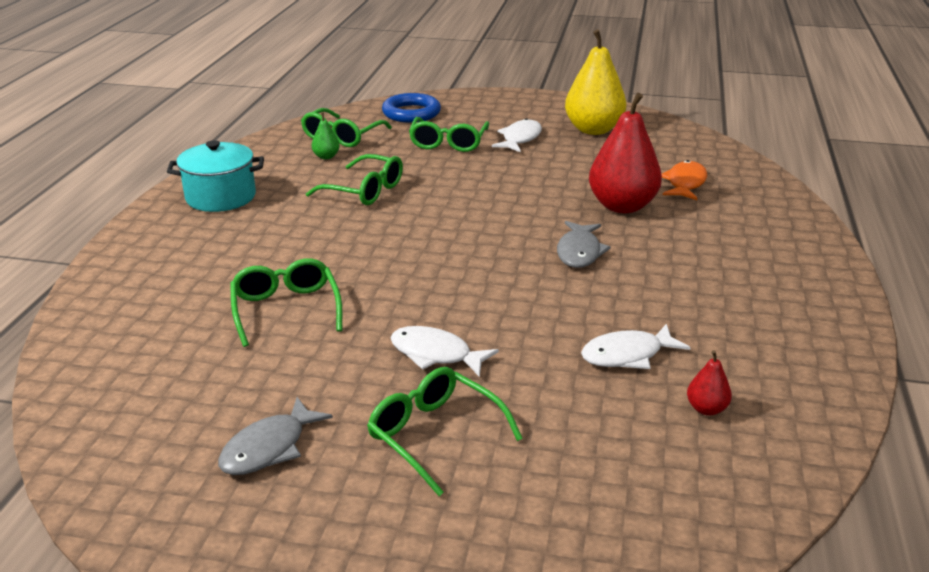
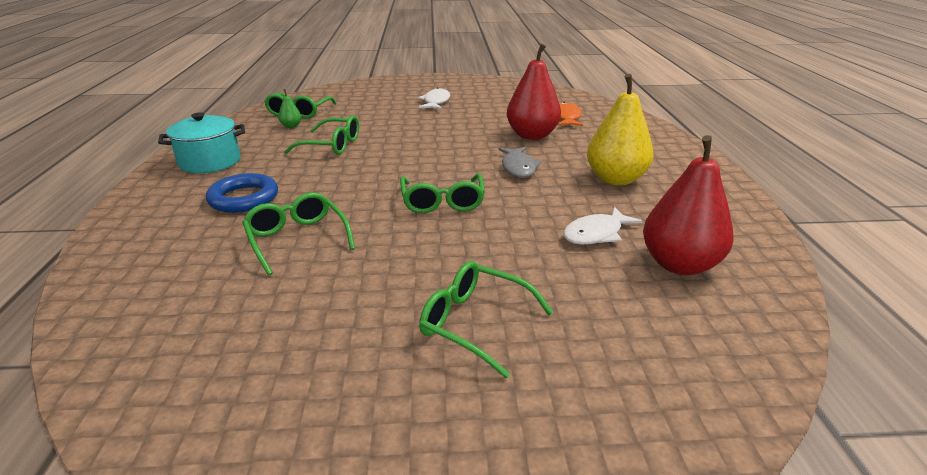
camera: 15 degrees left, 0 degrees up
grey fish [218,397,333,475] -> none
blue ring [382,93,441,123] -> blue ring moved to [206,173,278,213]
white fish [391,326,499,377] -> none
green glasses [409,117,489,152] -> green glasses moved to [400,174,485,213]
yellow pear [565,30,626,135] -> yellow pear moved to [587,74,654,185]
red pear [687,350,732,416] -> red pear [643,135,734,275], size x2.31

